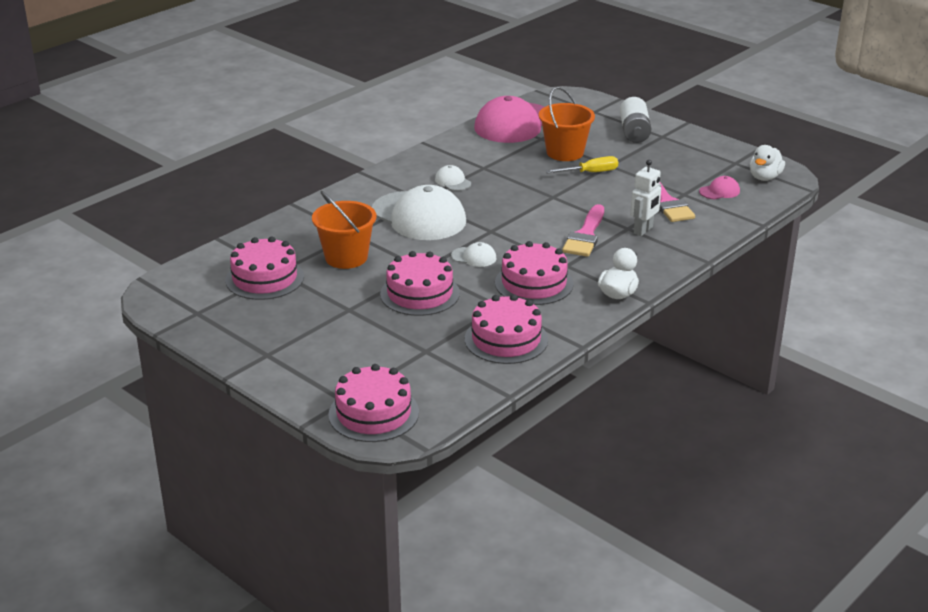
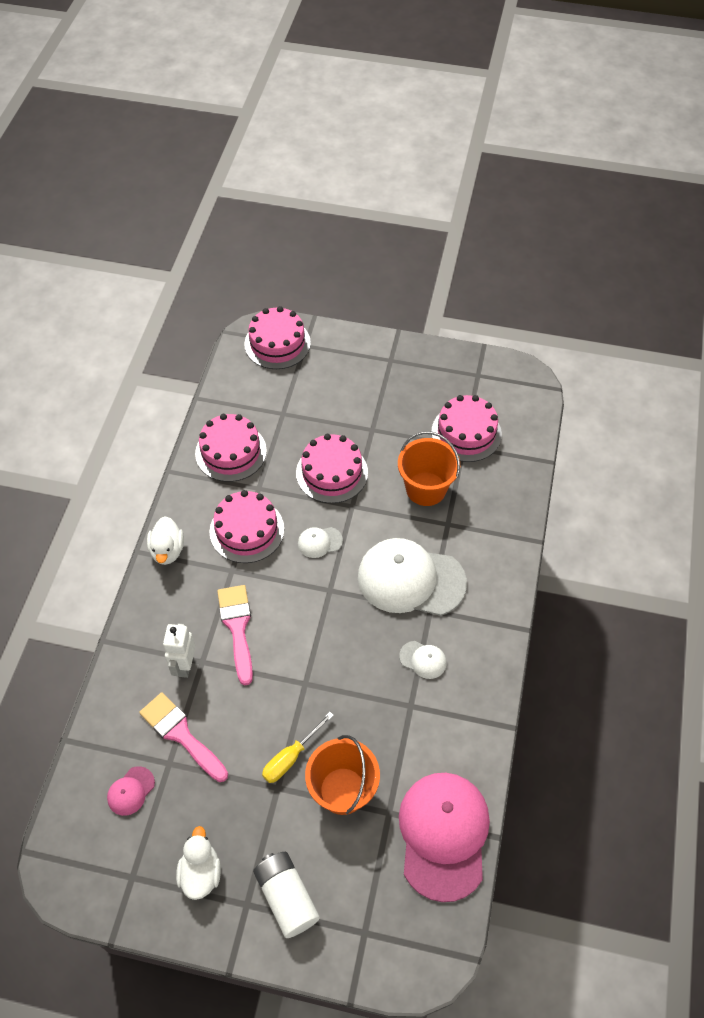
camera: 150 degrees right, 25 degrees up
white duck [750,145,785,181] -> white duck moved to [176,826,221,900]

